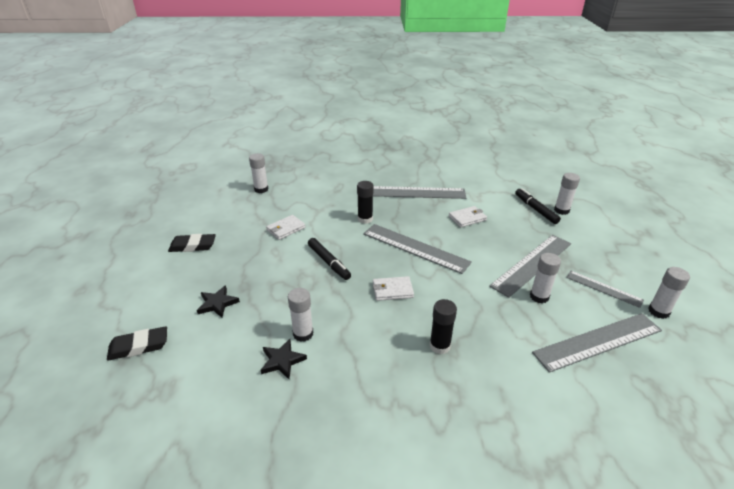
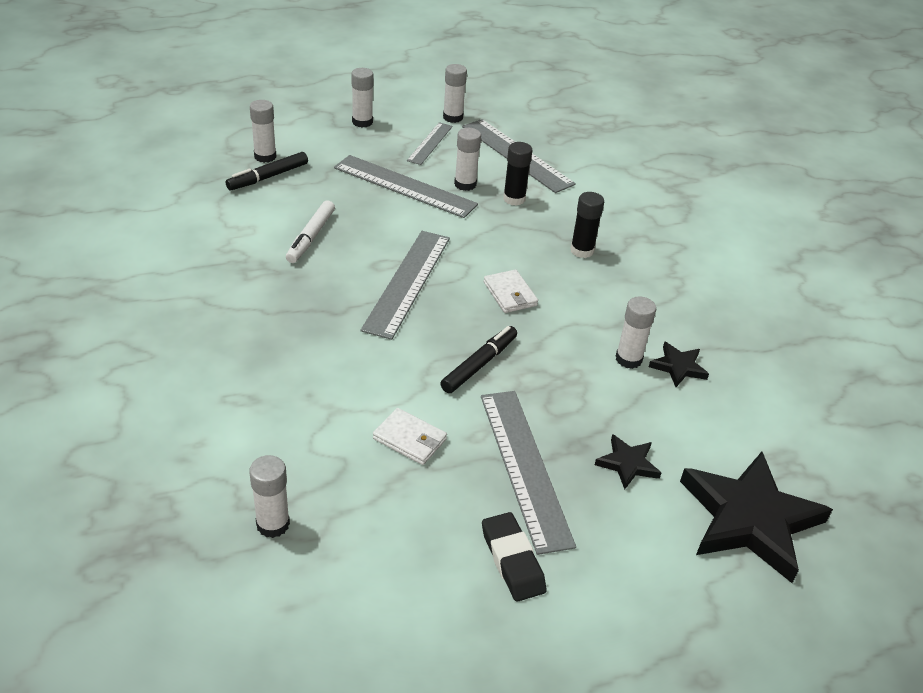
camera: 110 degrees left, 5 degrees up
black eraser [107,326,167,361] -> black star [680,452,833,583]
black glue stick [357,181,373,224] -> black glue stick moved to [503,142,532,206]
grey ruler [373,186,466,199] -> grey ruler moved to [481,391,576,555]
white wallet [449,206,487,228] -> white marker [286,200,335,263]
none -> white glue stick [351,68,374,128]

